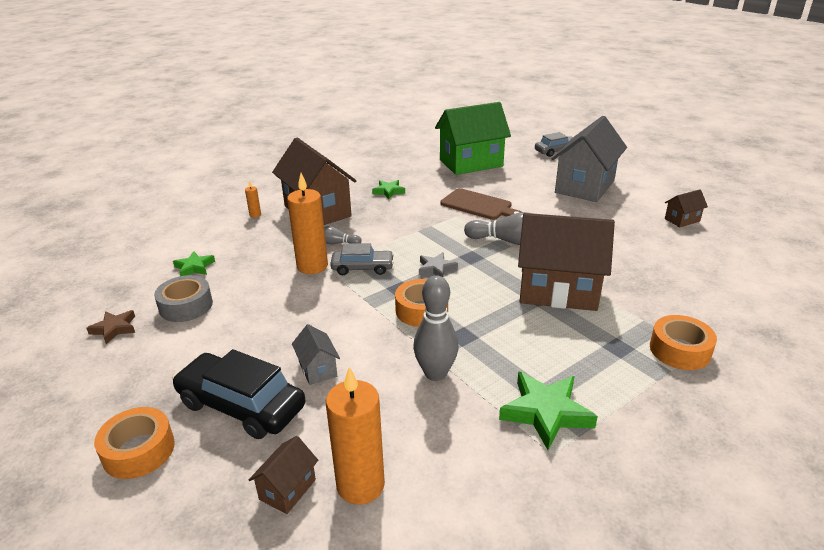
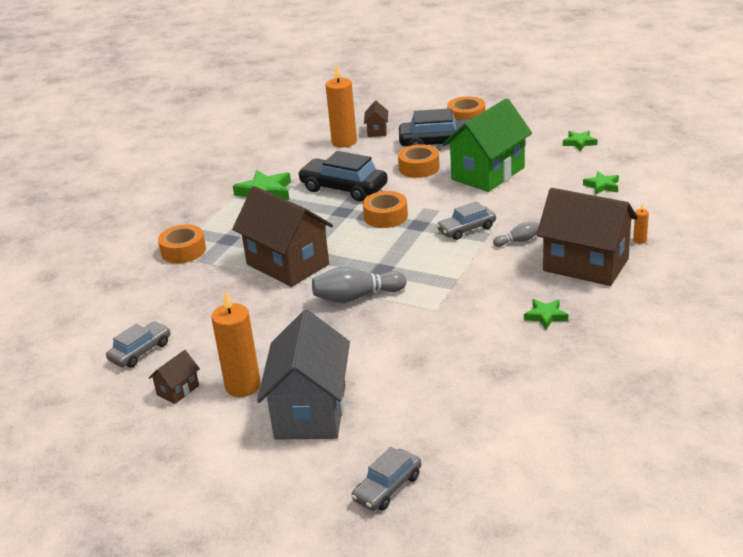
camera: 155 degrees right, 0 degrees up
brown star [86,310,135,344] -> green star [563,131,597,151]
grey tape [154,275,213,322] -> none
orange candle [287,173,328,274] -> orange candle moved to [211,290,261,397]
grey house [292,324,340,385] -> orange tape [398,144,440,178]
grey bowling pin [413,275,459,381] -> black car [298,151,388,201]
grey star [419,252,458,277] -> none
green house [435,102,511,175] -> green house moved to [442,98,532,192]
brown cutting board [440,188,522,220] -> none
brown house [518,213,615,311] -> brown house turned 60 degrees clockwise [232,186,333,287]
none -> grey car [106,321,170,368]

